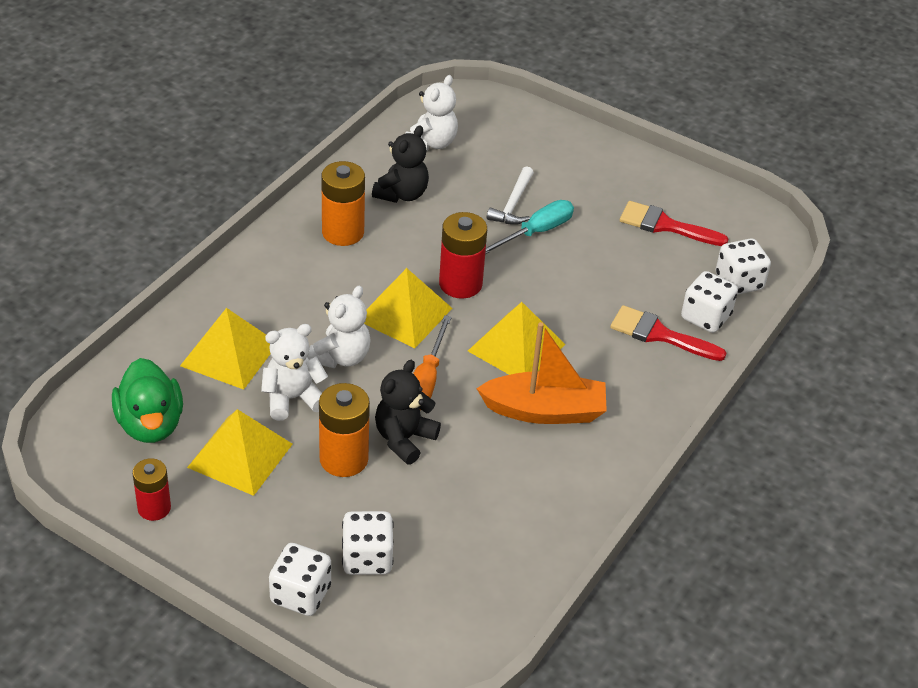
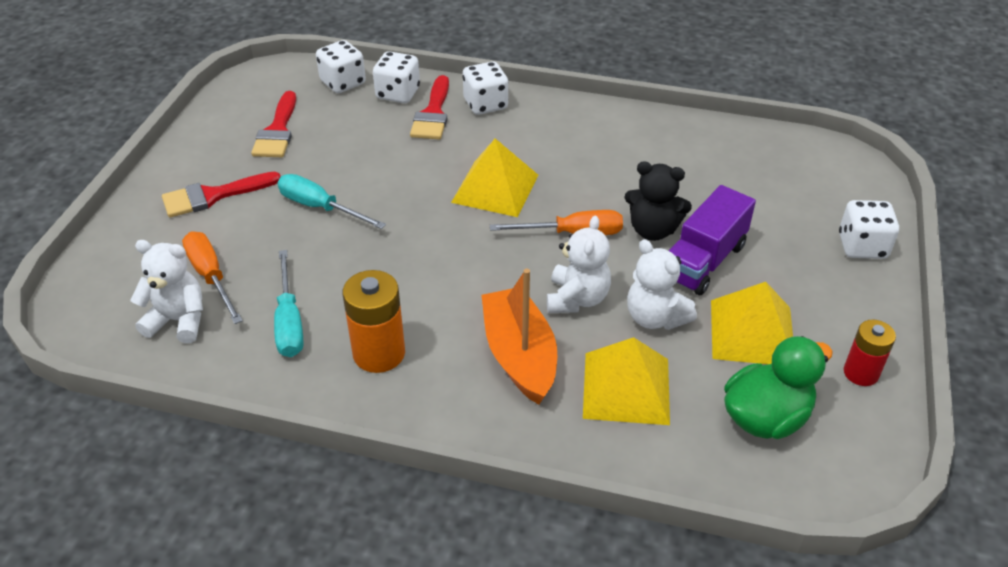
camera: 105 degrees left, 0 degrees up
white teddy bear [307,285,371,368] -> white teddy bear turned 90 degrees clockwise [547,216,611,313]
orange battery [319,383,370,477] -> purple truck [669,185,756,295]
white dice [342,511,394,575] -> white dice moved to [463,61,508,115]
yellow pyramid [364,268,452,348] -> none
black teddy bear [372,126,429,203] -> turquoise screwdriver [274,250,303,357]
red battery [439,212,487,298] -> none
orange boat [476,322,607,424] -> orange boat moved to [481,269,557,405]
white hammer [487,166,534,225] -> none
none -> red brush [162,172,281,218]
none -> orange screwdriver [182,231,243,324]

